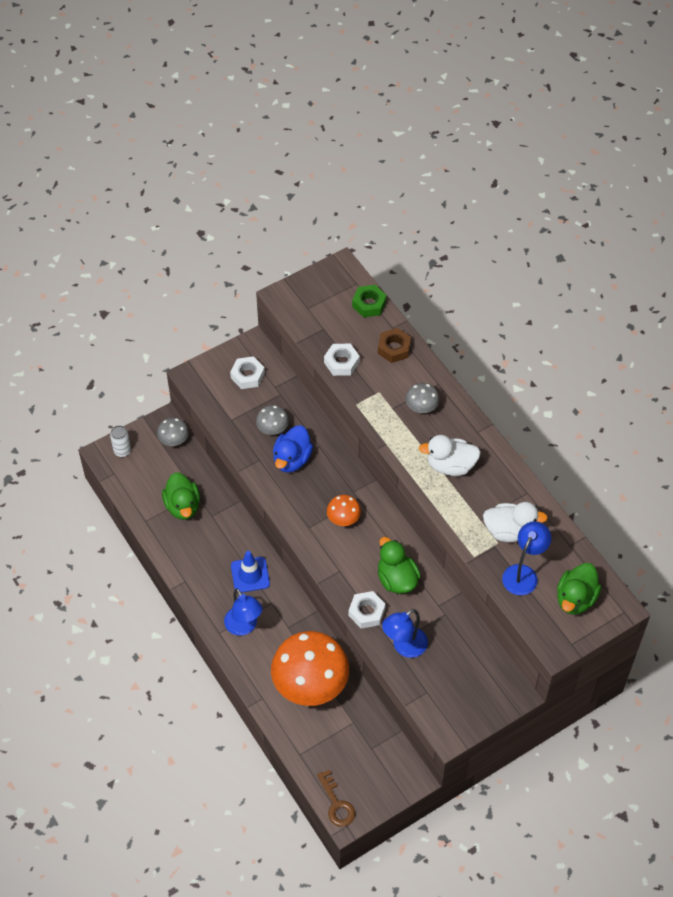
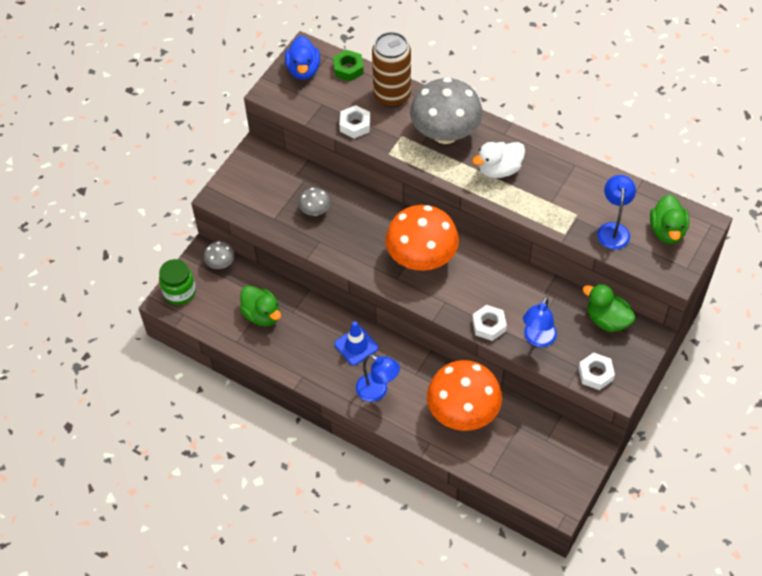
camera: 25 degrees left, 0 degrees up
white can [110,425,131,457] -> green jar [159,259,196,305]
white nut [230,356,265,389] -> white nut moved to [579,353,615,390]
blue duck [273,425,313,473] -> blue duck moved to [285,36,320,80]
brown key [317,770,355,827] -> none
orange mushroom [327,495,361,526] -> orange mushroom [385,205,459,271], size x2.22
brown nut [378,328,411,363] -> brown can [372,32,411,107]
green duck [378,537,421,594] -> green duck moved to [583,284,636,332]
grey mushroom [405,383,440,413] -> grey mushroom [410,77,483,144], size x2.22
white duck [483,502,548,542] -> none

